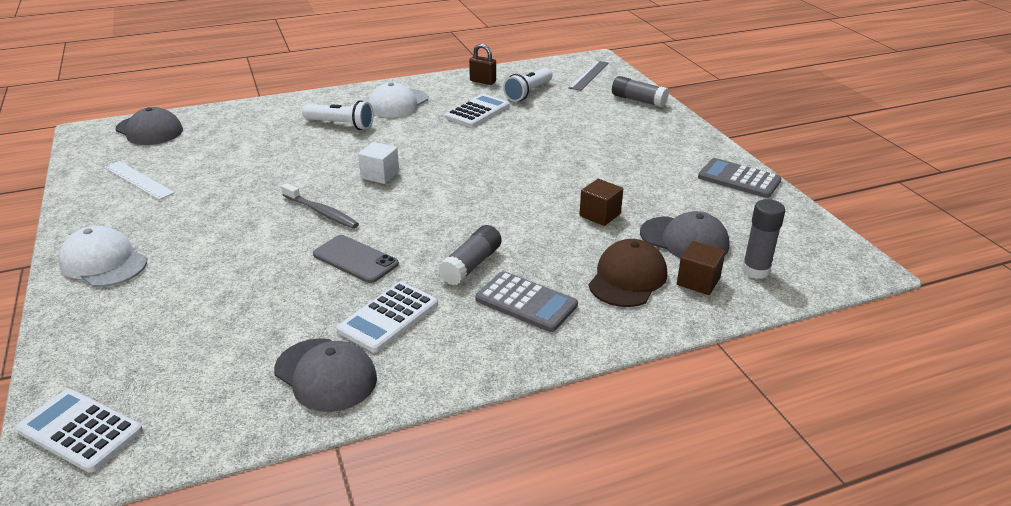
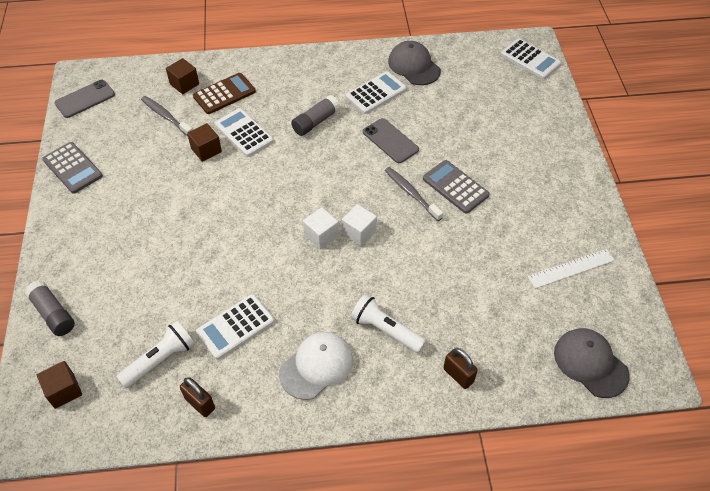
camera: 165 degrees left, 20 degrees up
white cap [58,226,147,287] -> none
white ruler [104,161,175,200] -> white ruler turned 75 degrees counterclockwise [527,249,615,289]
grey calculator [476,271,578,332] -> grey calculator moved to [423,160,490,214]
grey ruler [568,60,608,91] -> brown cube [37,361,82,409]
brown cap [589,239,667,307] -> brown calculator [193,73,256,114]
grey cap [640,211,729,258] -> grey toothbrush [141,96,192,136]
grey glue stick [742,199,785,279] -> none
none -> grey phone [55,80,115,118]
none -> white calculator [215,108,274,157]
none -> white cube [303,207,339,249]
none -> brown padlock [443,348,478,389]

